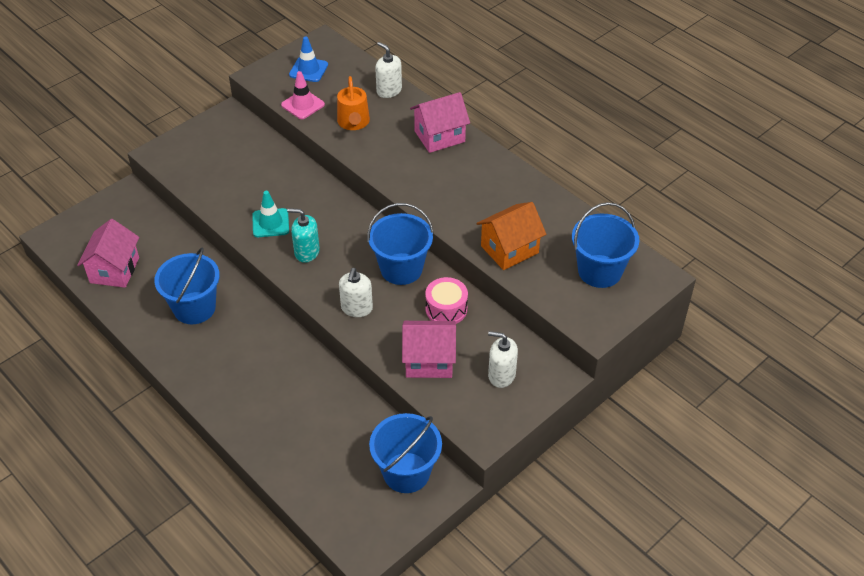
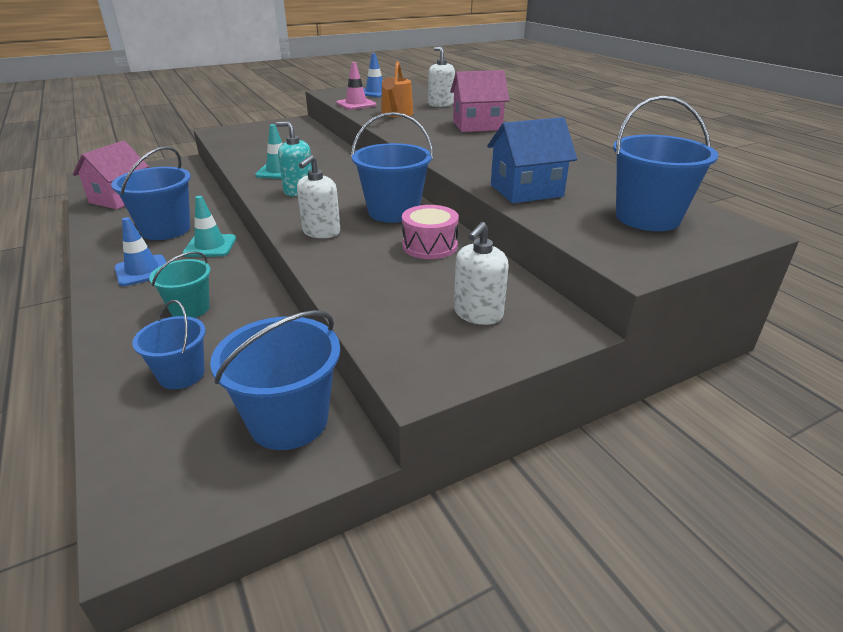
camera: 15 degrees right, 15 degrees down
pink house [402,321,456,378] -> none
orange house [477,202,546,270] -> blue house [487,117,577,203]
white soap dispenser [488,331,518,388] -> white soap dispenser turned 90 degrees counterclockwise [454,222,509,325]
none -> blue traffic cone [114,217,166,286]
none -> blue bucket [132,300,206,389]
none -> turquoise bucket [149,251,211,318]
none -> turquoise traffic cone [183,196,236,257]

